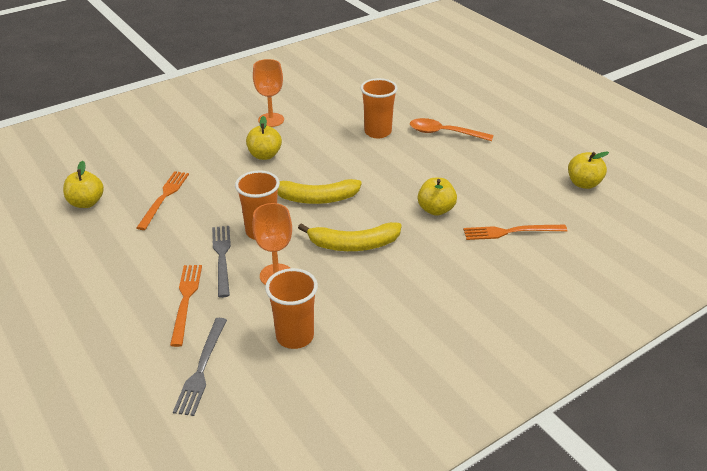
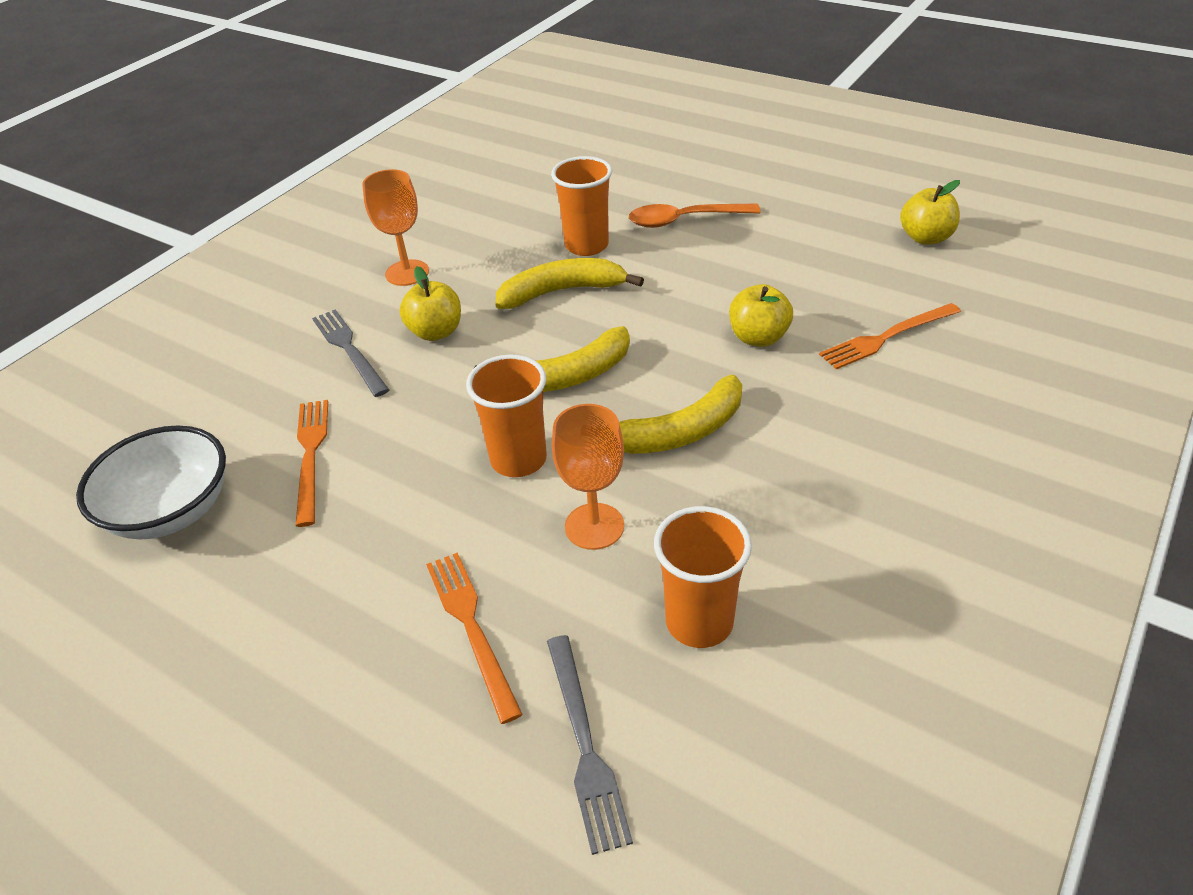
camera: 20 degrees left, 5 degrees up
yellow apple [63,161,104,208] -> white bowl [76,425,226,540]
grey fork [212,226,231,298] -> grey fork moved to [312,309,389,397]
none -> yellow banana [495,258,644,309]

